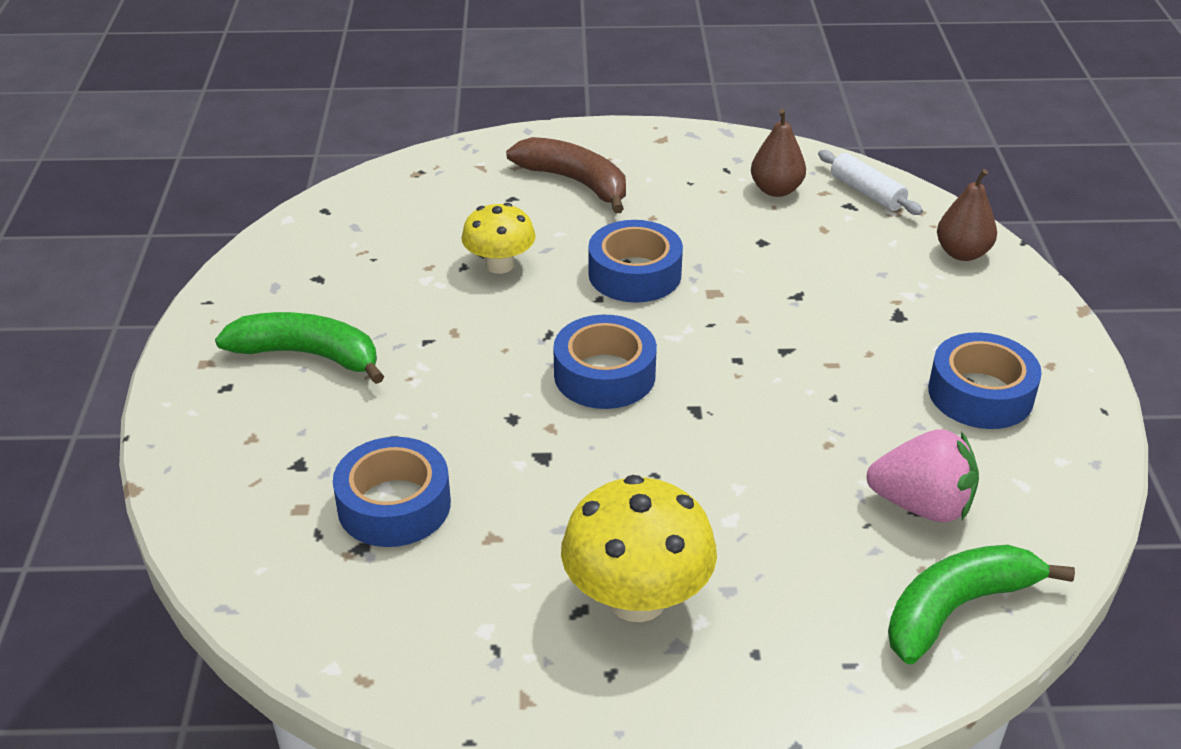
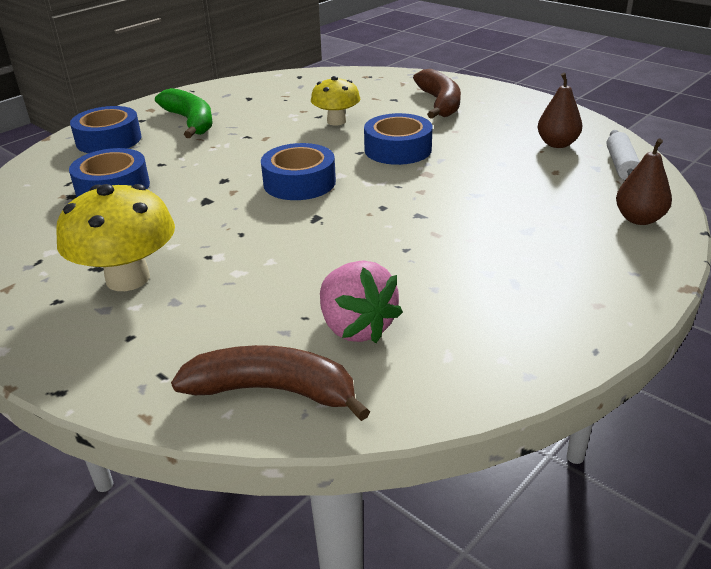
camera: 45 degrees right, 5 degrees down
green banana [888,545,1075,664] -> brown banana [171,345,370,421]
blue tape [928,332,1042,429] -> blue tape moved to [70,106,141,153]

